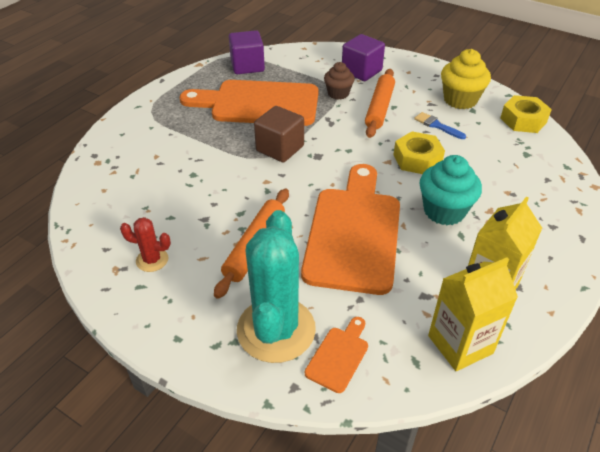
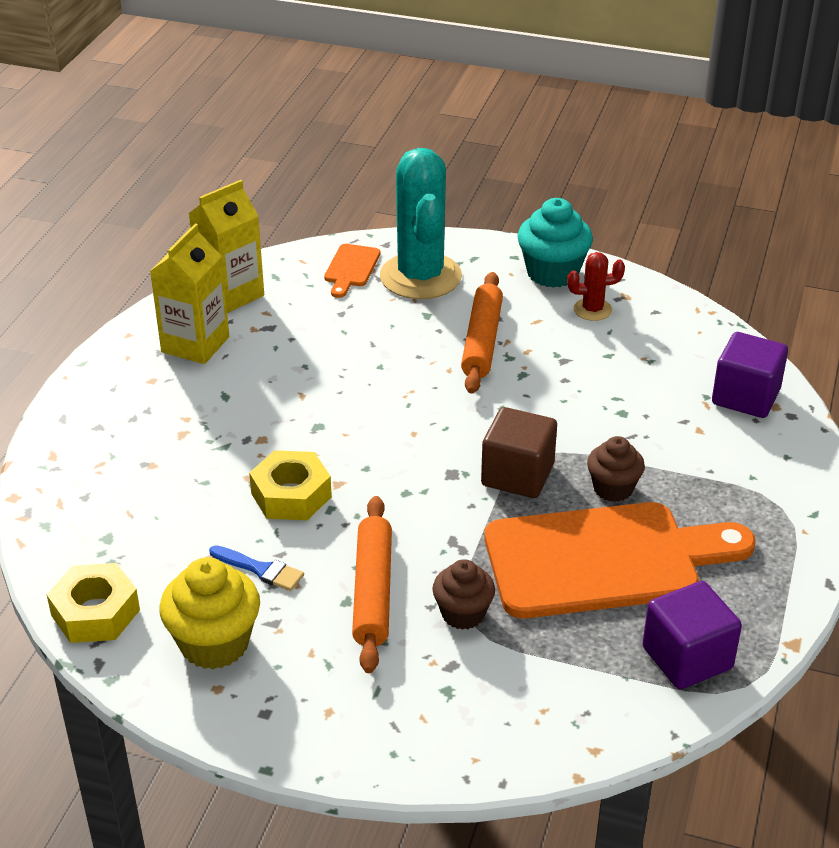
camera: 165 degrees right, 5 degrees down
orange cutting board [301,164,400,295] -> none
purple cube [342,34,385,81] -> purple cube moved to [712,332,788,418]
turquoise cupcake [419,155,482,226] -> turquoise cupcake moved to [517,198,593,288]
none -> brown cupcake [587,436,645,502]

